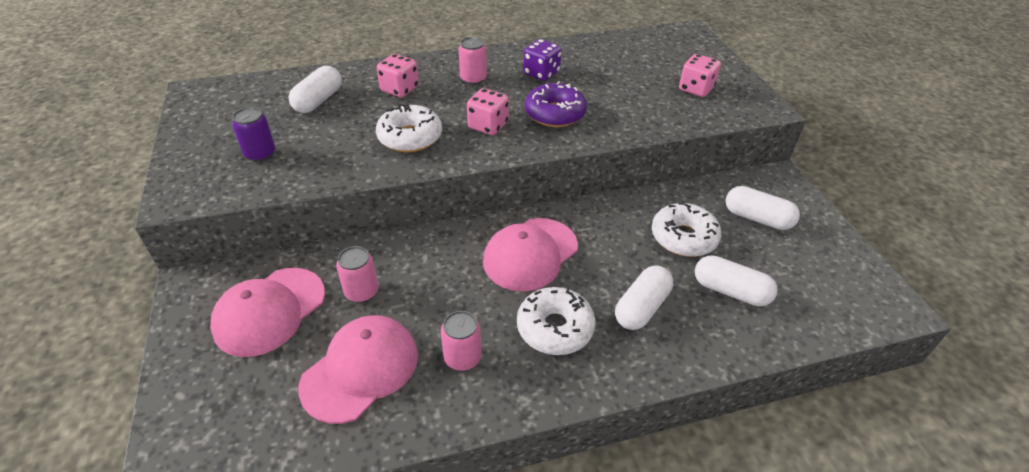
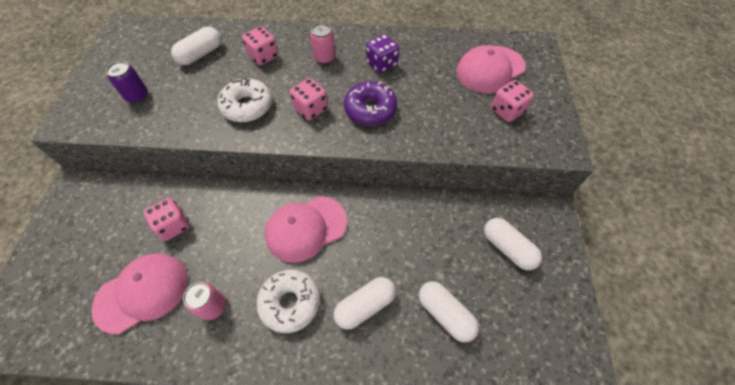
camera: 20 degrees right, 15 degrees up
pink cap [210,268,325,357] -> pink cap moved to [456,45,526,93]
pink can [336,246,379,303] -> pink dice [144,198,190,241]
white donut [652,203,721,257] -> none

